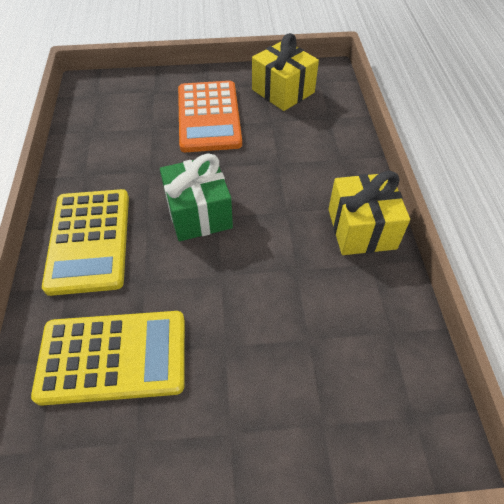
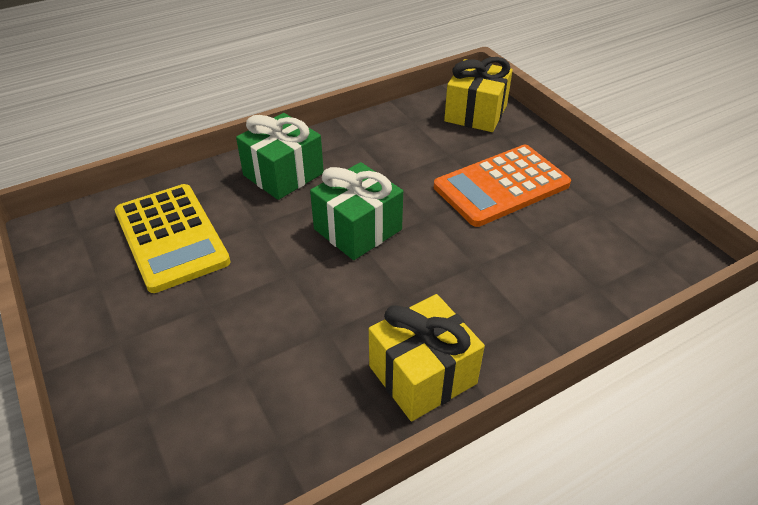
camera: 65 degrees right, 10 degrees down
yellow calculator [42,189,129,296] -> green gift [236,113,324,200]
yellow gift [252,33,319,111] -> yellow gift moved to [444,57,513,132]

